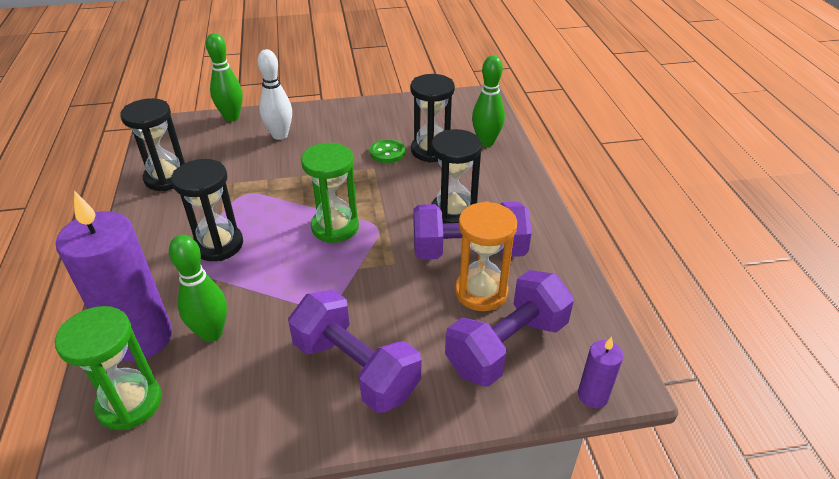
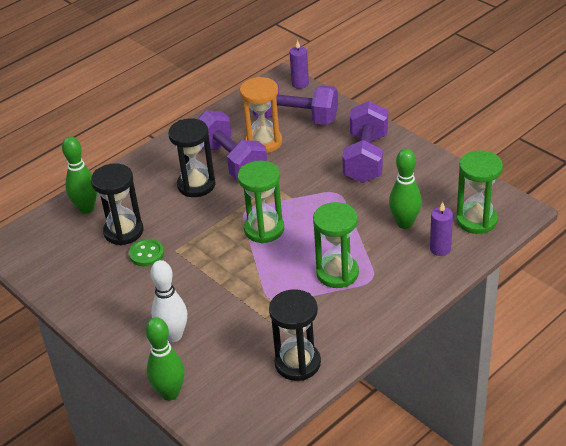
camera: 120 degrees left, 0 degrees up
purple candle [56,191,172,362] -> purple candle [430,202,453,256], size x0.46
black hourglass [171,159,243,261] -> green hourglass [313,202,359,288]

